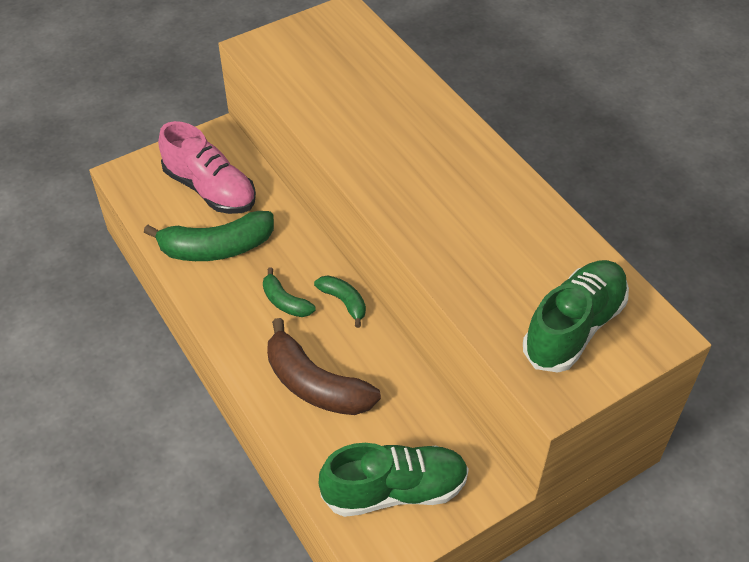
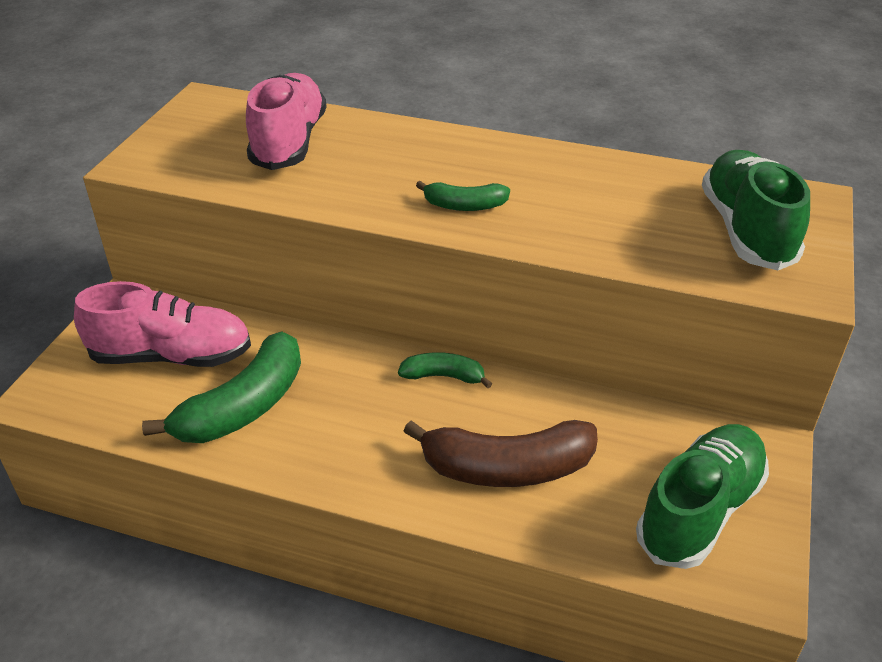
camera: 40 degrees left, 10 degrees down
green banana [263,267,316,317] -> green banana moved to [416,181,510,211]
none -> pink shoe [246,73,327,170]

